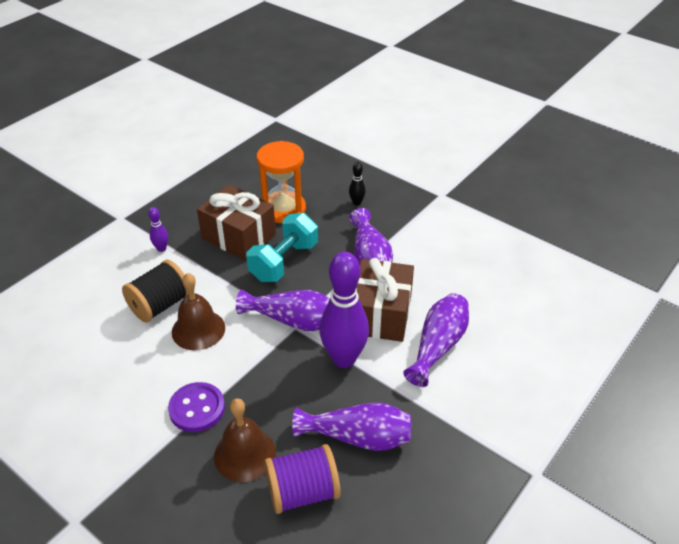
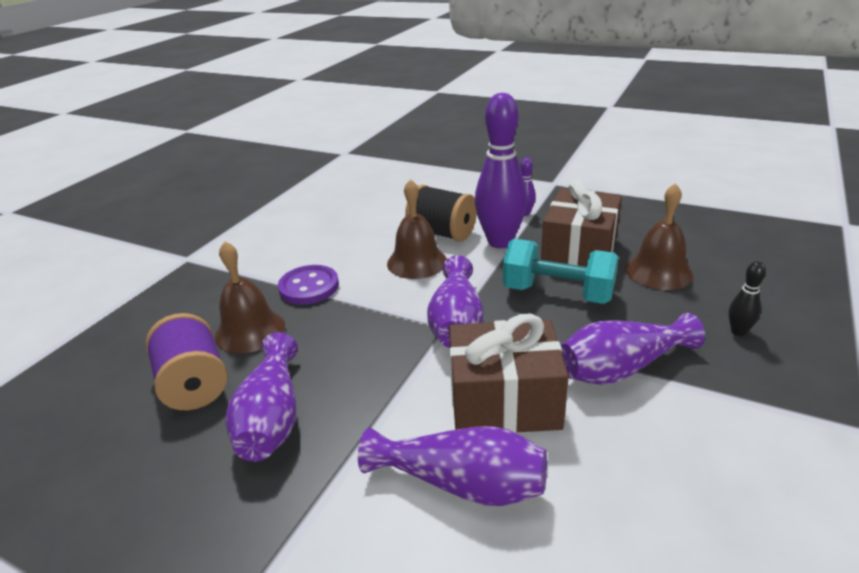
camera: 80 degrees right, 10 degrees down
orange hourglass [257,141,306,223] -> brown bell [626,183,694,290]
purple bowling pin [320,252,369,368] -> purple bowling pin moved to [475,93,527,248]

